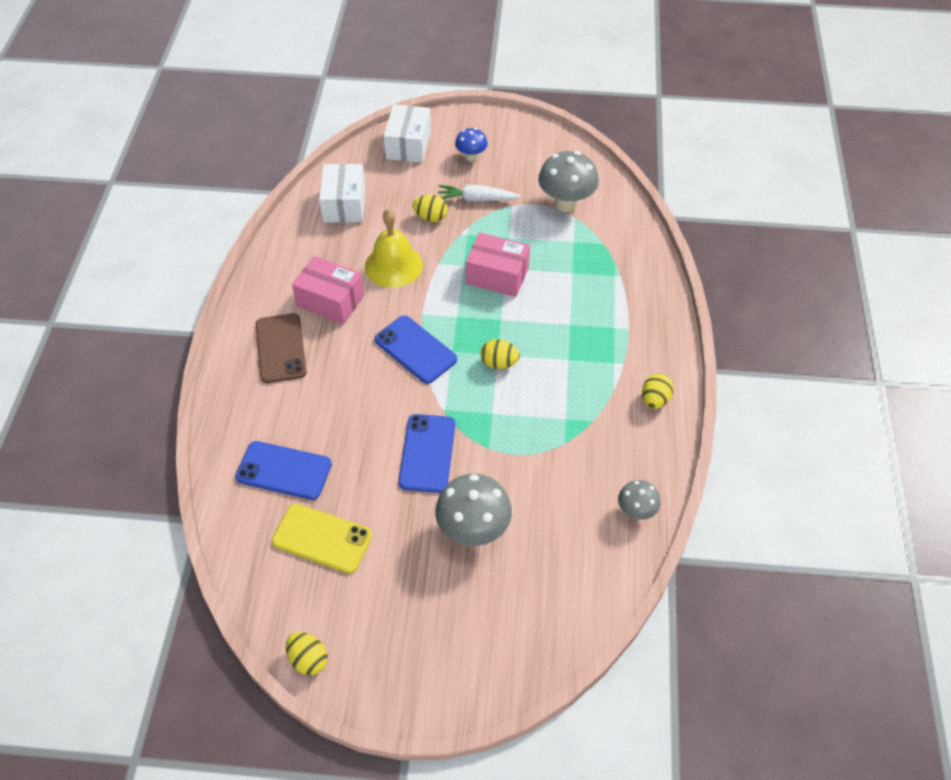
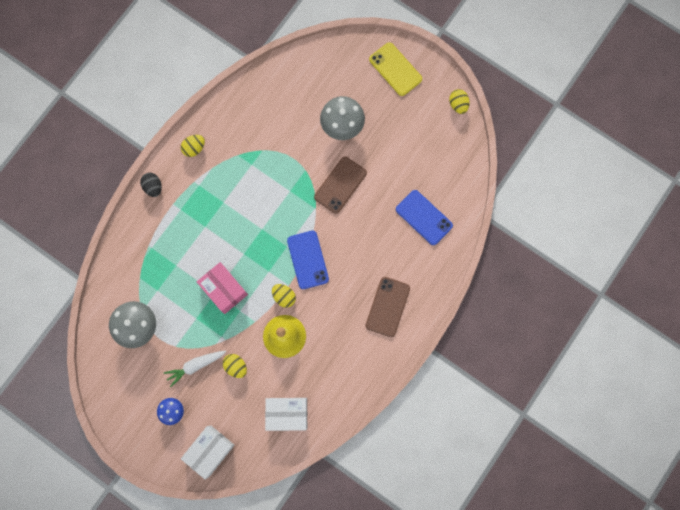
camera: 150 degrees left, 25 degrees up
yellow phone [272,504,372,574] -> yellow phone moved to [369,42,422,96]
pink box [292,256,364,324] -> none
white box [319,164,365,223] -> white box turned 60 degrees clockwise [265,398,308,431]
blue phone [399,414,455,493] -> brown phone [314,157,367,214]
white carrot [438,185,520,202] -> white carrot turned 120 degrees clockwise [164,351,226,387]
yellow egg [481,339,520,369] -> yellow egg moved to [272,284,296,308]
grey mushroom [618,480,661,520] -> none
none -> black egg [140,173,162,197]

